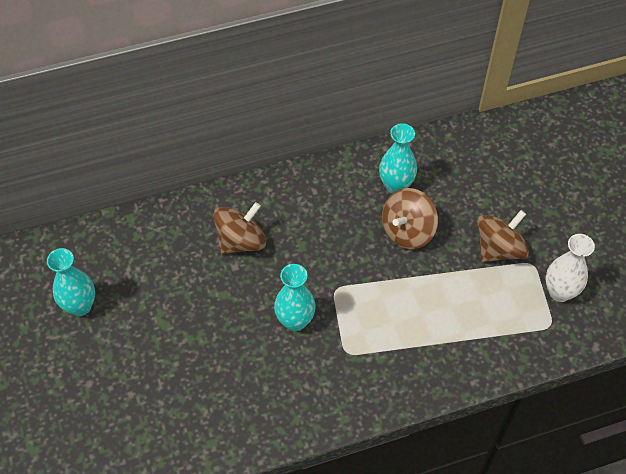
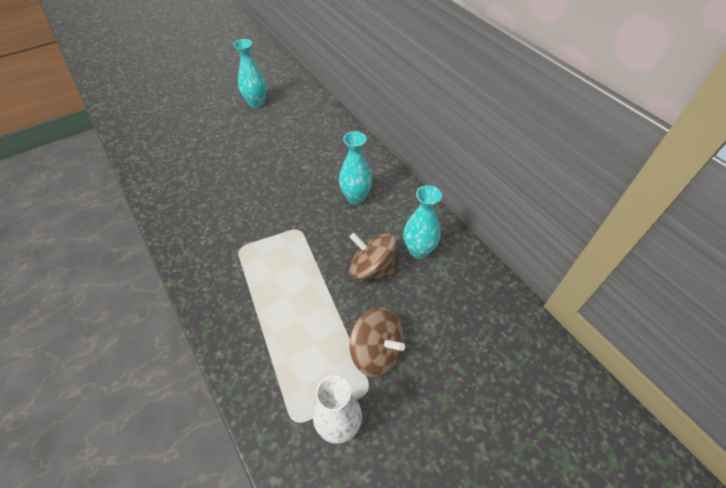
camera: 75 degrees right, 5 degrees down
brown spinning top [214,202,266,254] -> none
turquoise vase [274,264,316,331] -> turquoise vase moved to [339,131,372,205]

